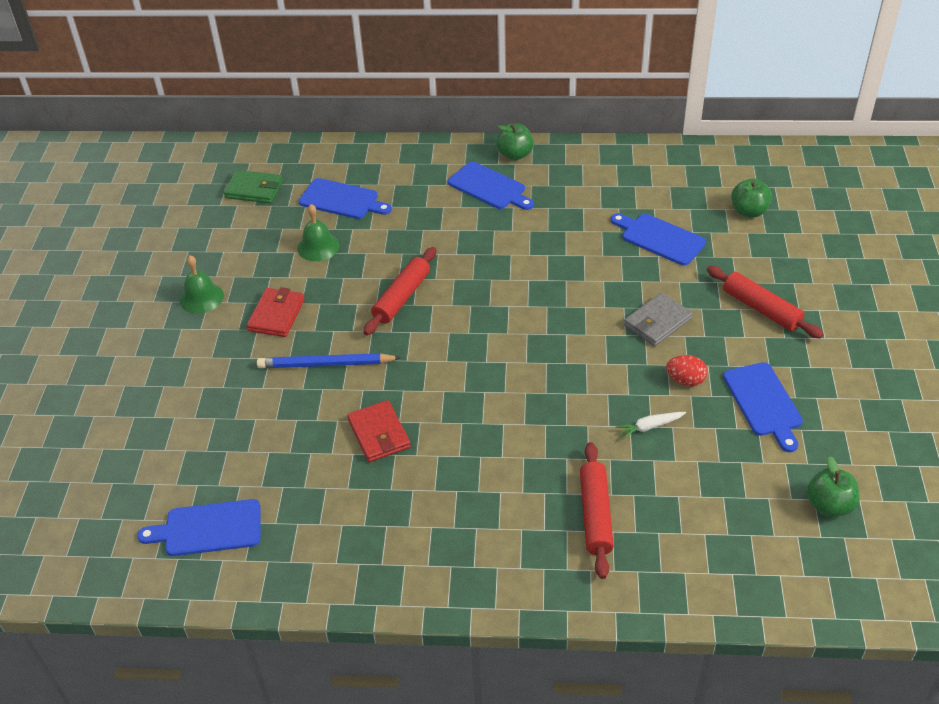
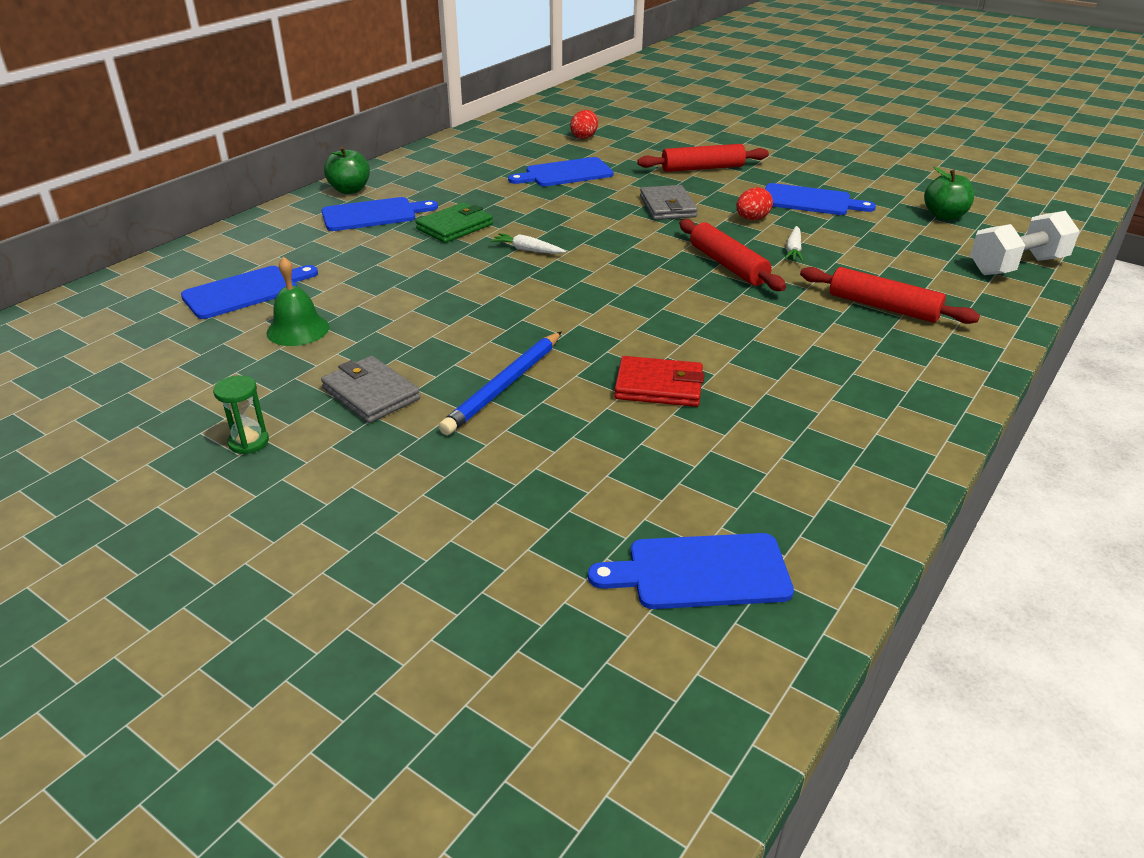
camera: 60 degrees left, 10 degrees down
blue cutting board [137,499,261,556] -> blue cutting board turned 60 degrees clockwise [588,533,794,609]
green bell [180,255,224,314] -> green hourglass [213,375,269,454]
green wallet [224,170,283,203] -> green wallet moved to [415,202,493,243]
red wallet [247,287,305,337] -> grey wallet [321,356,421,423]
red rolling pin [364,247,436,335] -> red rolling pin moved to [679,219,786,291]
green apple [731,179,772,218] -> red egg [570,110,598,139]
none -> white carrot [491,233,566,254]
none -> white dumbbell [970,211,1080,275]

